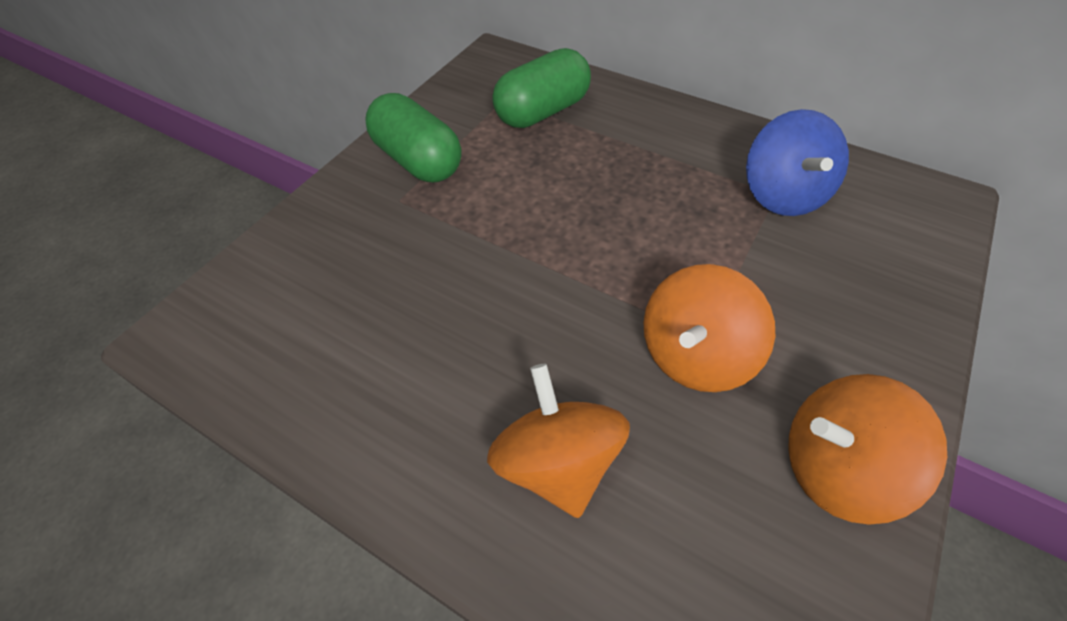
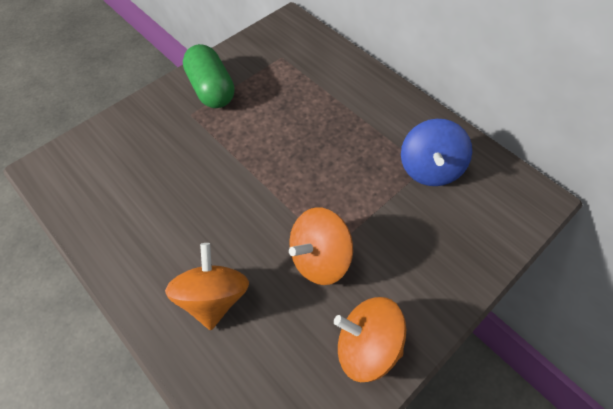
camera: 15 degrees right, 5 degrees up
green capsule [492,48,591,128] -> none

